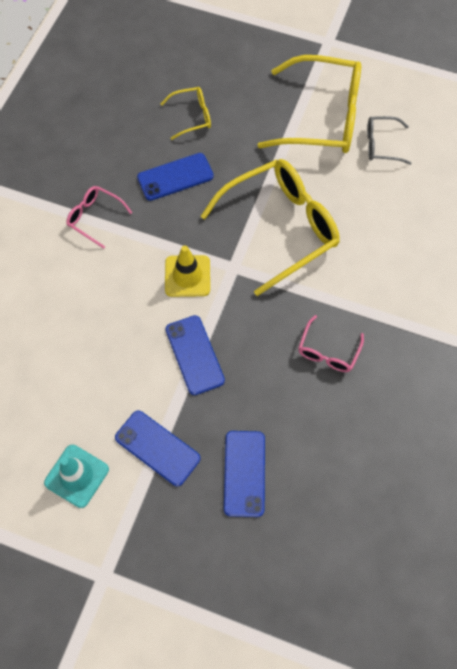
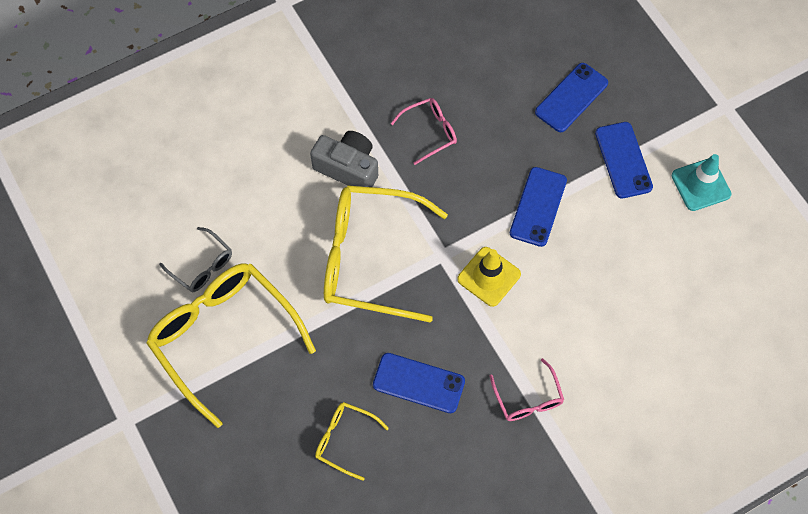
camera: 140 degrees left, 0 degrees up
none -> grey camera [310,131,378,187]

